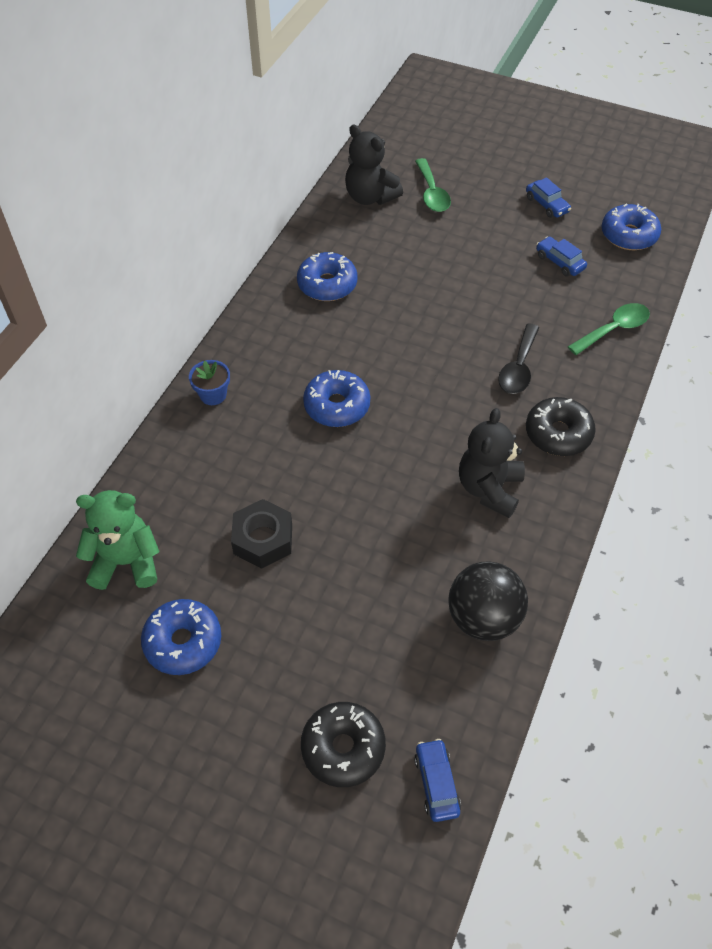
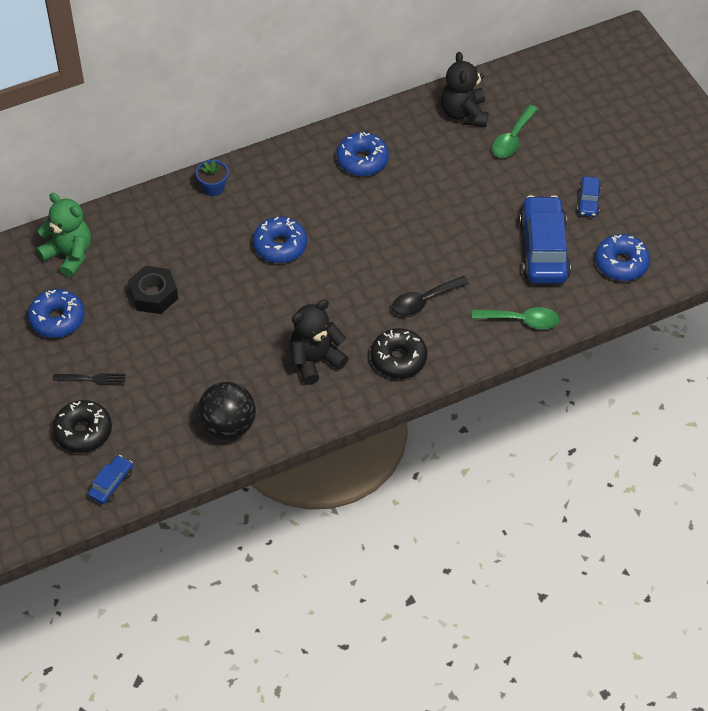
camera: 40 degrees right, 0 degrees up
blue car [536,237,587,277] -> blue car [519,195,571,284], size x2.10
none -> black fork [53,373,126,386]

